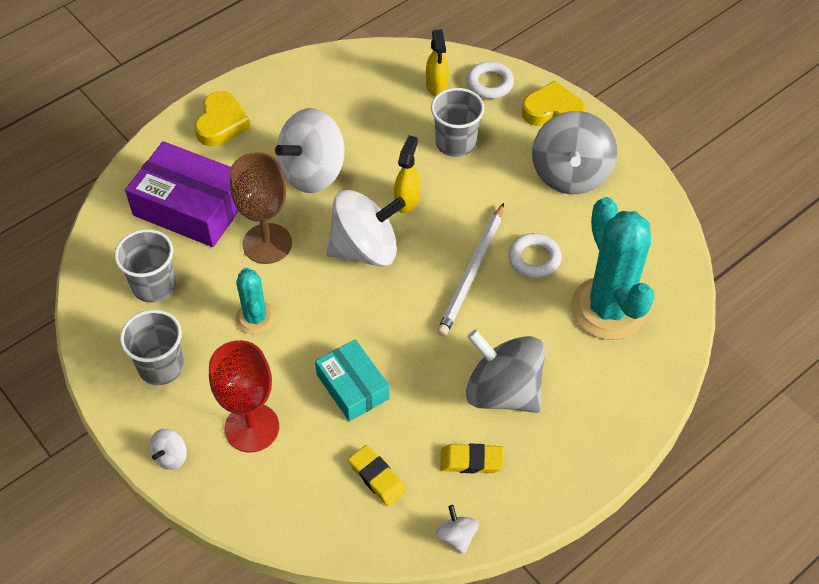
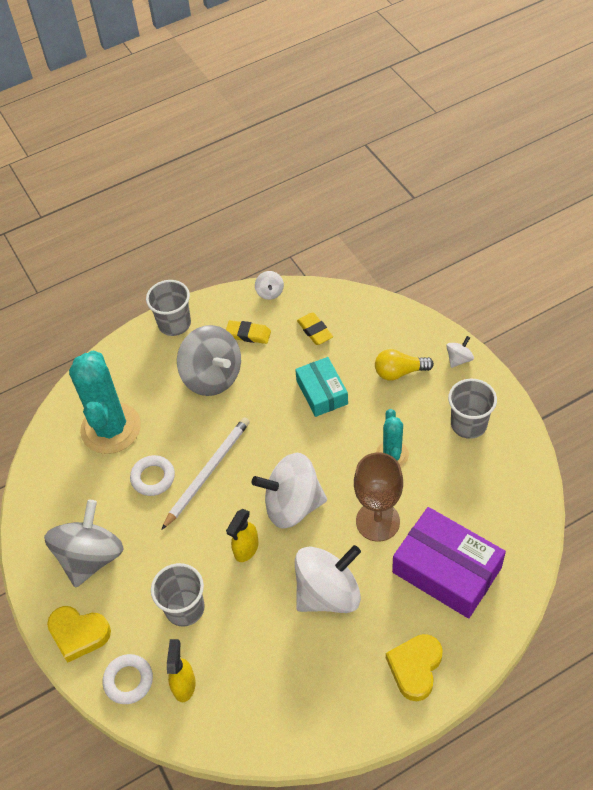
camera: 165 degrees left, 0 degrees up
grey cup [114,229,176,303] -> grey cup moved to [146,280,191,336]
red goblet [209,340,279,452] -> yellow light bulb [375,349,434,381]

